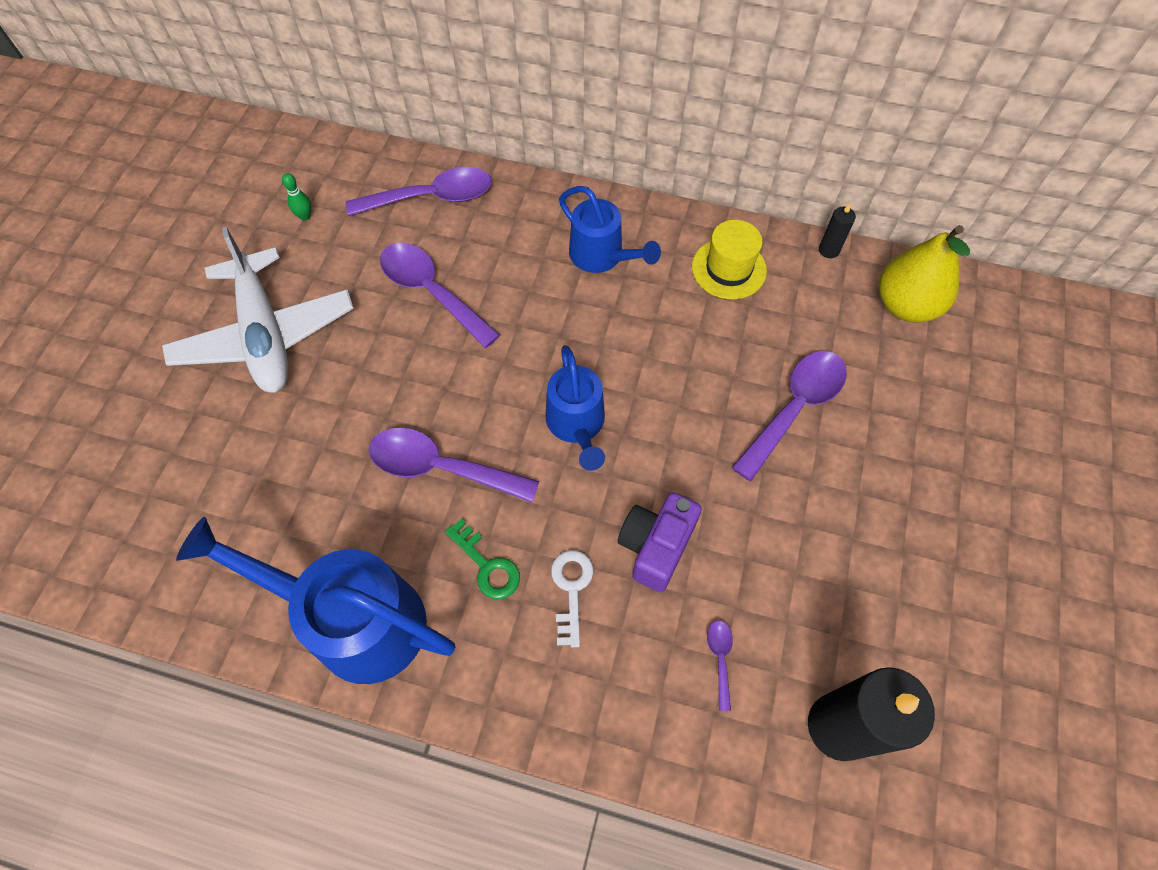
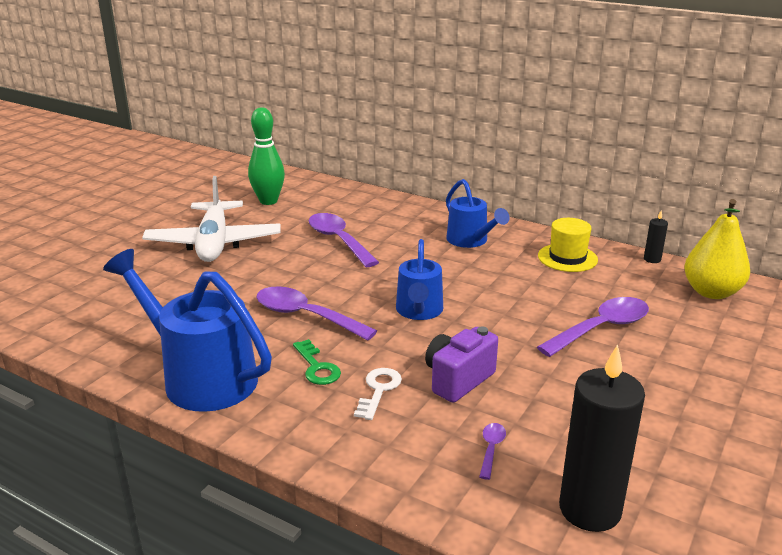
camera: 15 degrees right, 35 degrees down
green bowling pin [282,173,311,221] -> green bowling pin [248,107,285,205], size x2.37
purple spoon [346,167,492,216] -> none

